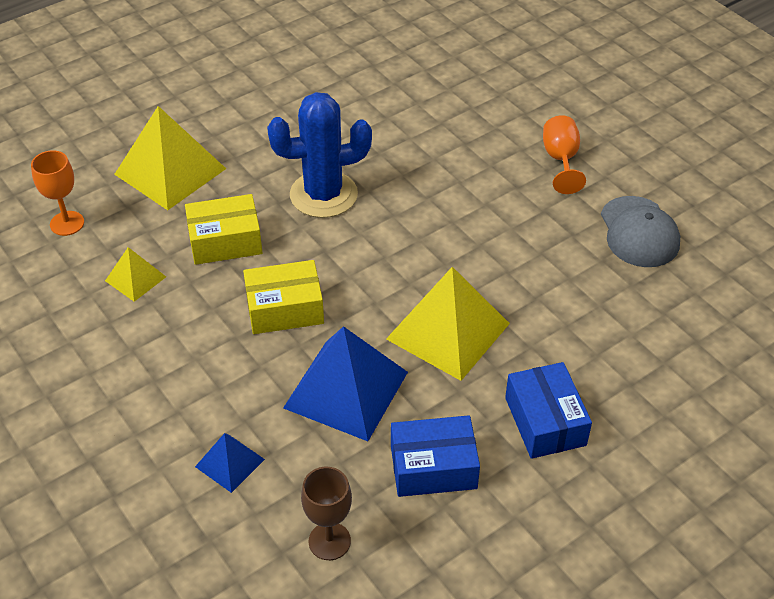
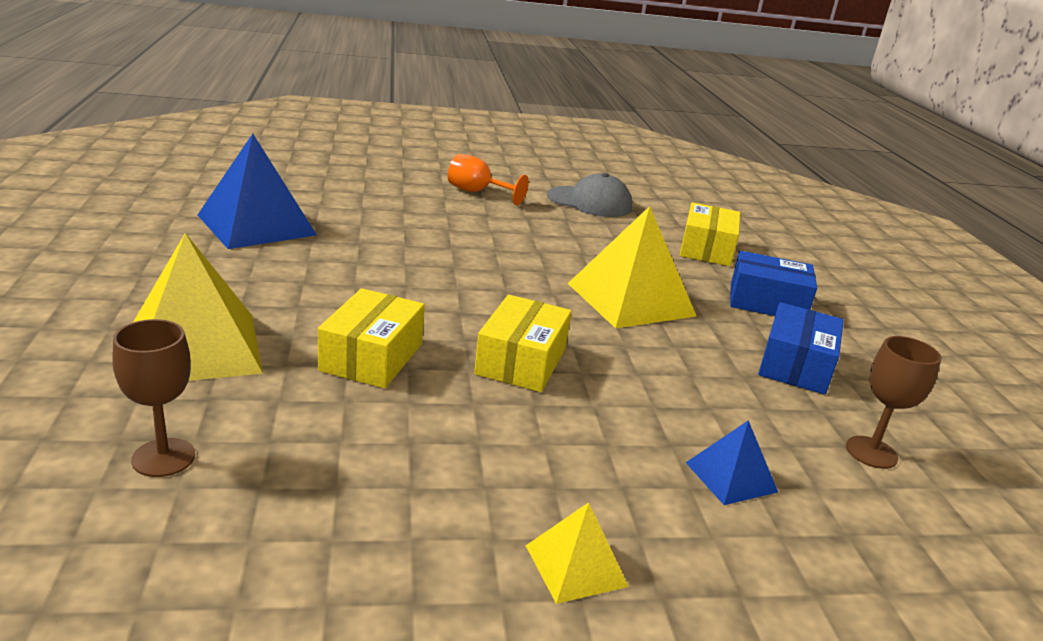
camera: 65 degrees left, 20 degrees down
orange goblet [31,150,84,236] -> brown goblet [112,319,195,477]
yellow pyramid [105,247,166,302] -> yellow pyramid moved to [526,502,629,604]
blue cactus [267,92,372,218] -> none
blue pyramid [283,326,408,441] -> blue pyramid moved to [198,134,317,249]
none -> yellow box [680,202,740,266]

